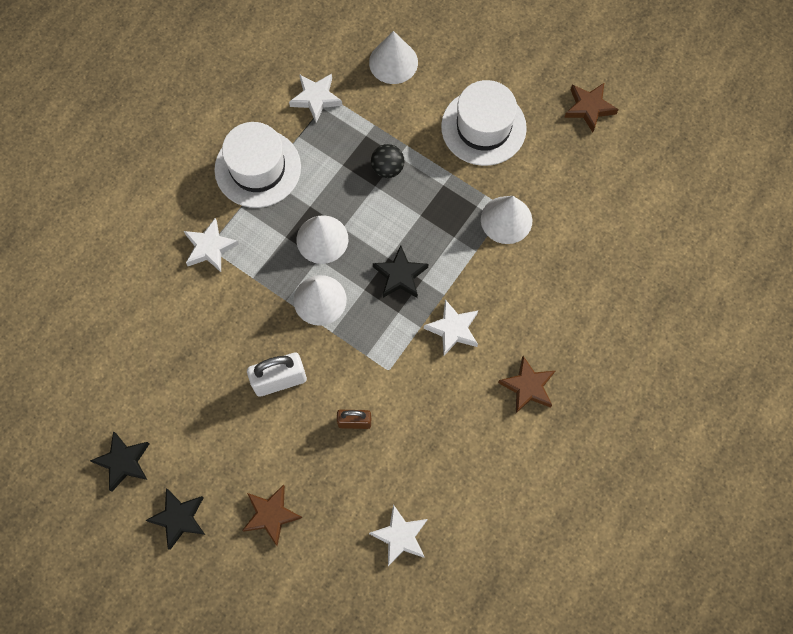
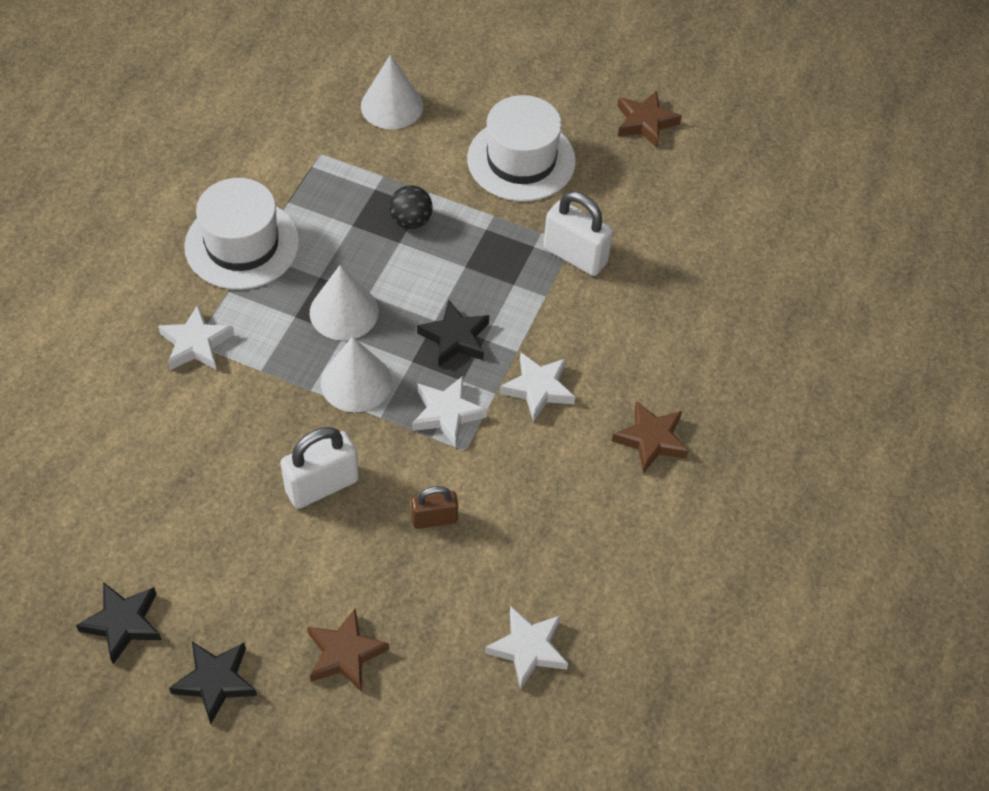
camera: 15 degrees left, 15 degrees down
white star [289,74,342,123] -> white star moved to [412,376,487,447]
white cone [481,196,532,244] -> white padlock [543,192,613,276]

